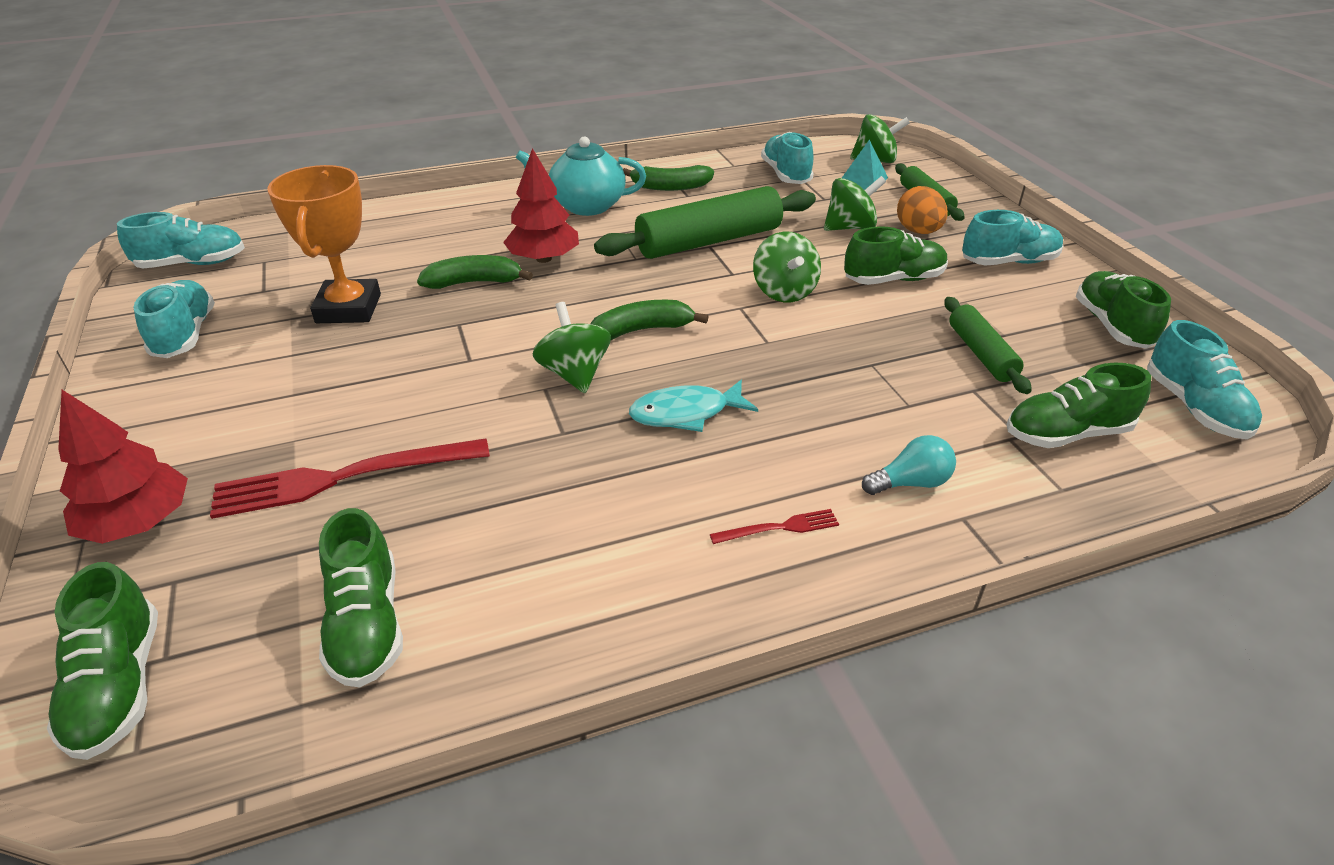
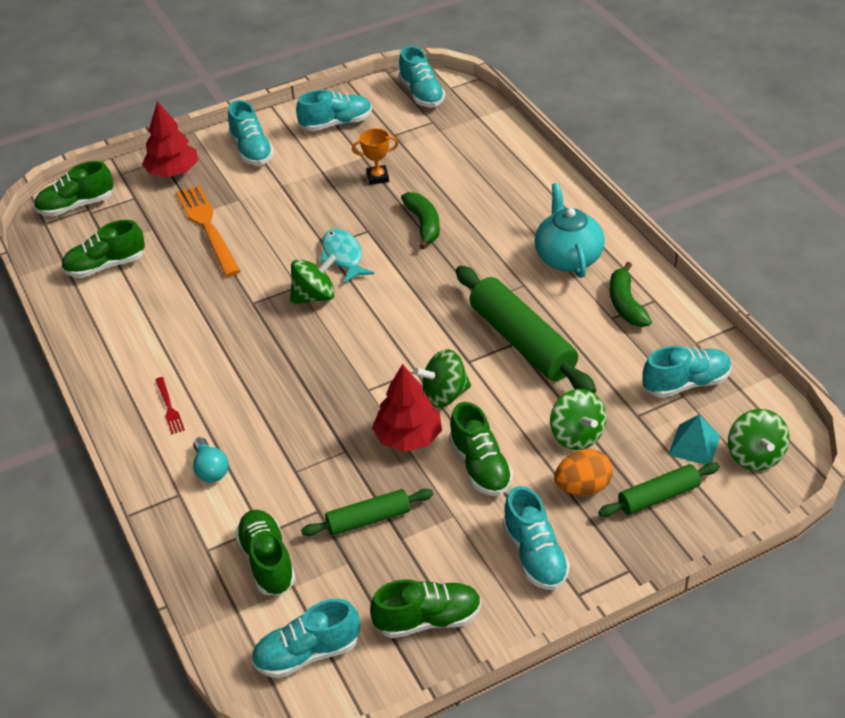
camera: 85 degrees right, 5 degrees up
red fork [210,438,490,519] -> orange fork [176,185,240,277]
orange trophy [267,165,381,323] -> orange trophy [352,128,399,185], size x0.54
red tree [503,148,579,263] -> red tree moved to [372,364,442,452]
green banana [590,300,709,340] -> none
turquoise fish [629,380,758,432] -> turquoise fish moved to [320,228,374,283]
none -> turquoise shoe [228,100,274,165]

